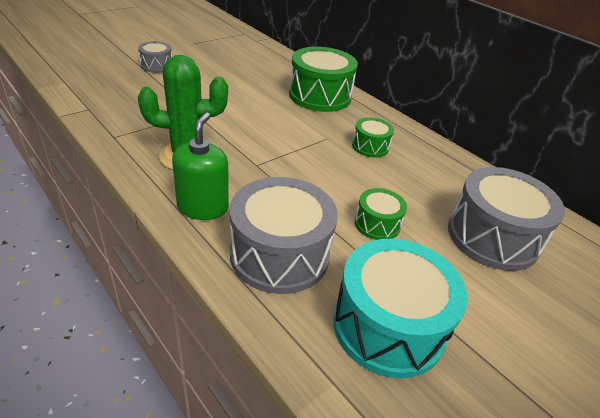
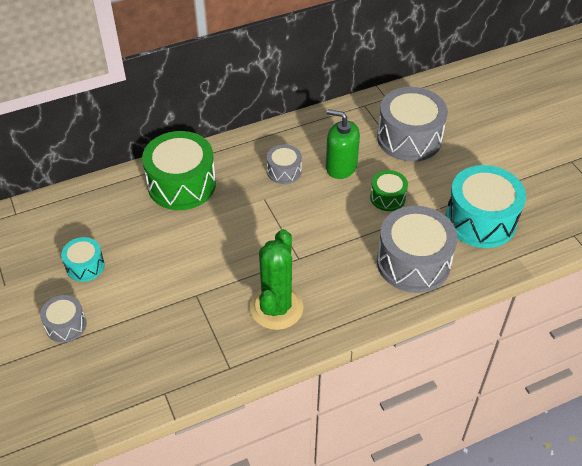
camera: 70 degrees left, 10 degrees up
green soap dispenser [172,112,229,220] -> green soap dispenser moved to [326,109,360,179]
green drum [352,117,394,157] -> grey drum [267,144,302,184]
none -> turquoise drum [61,237,105,282]

